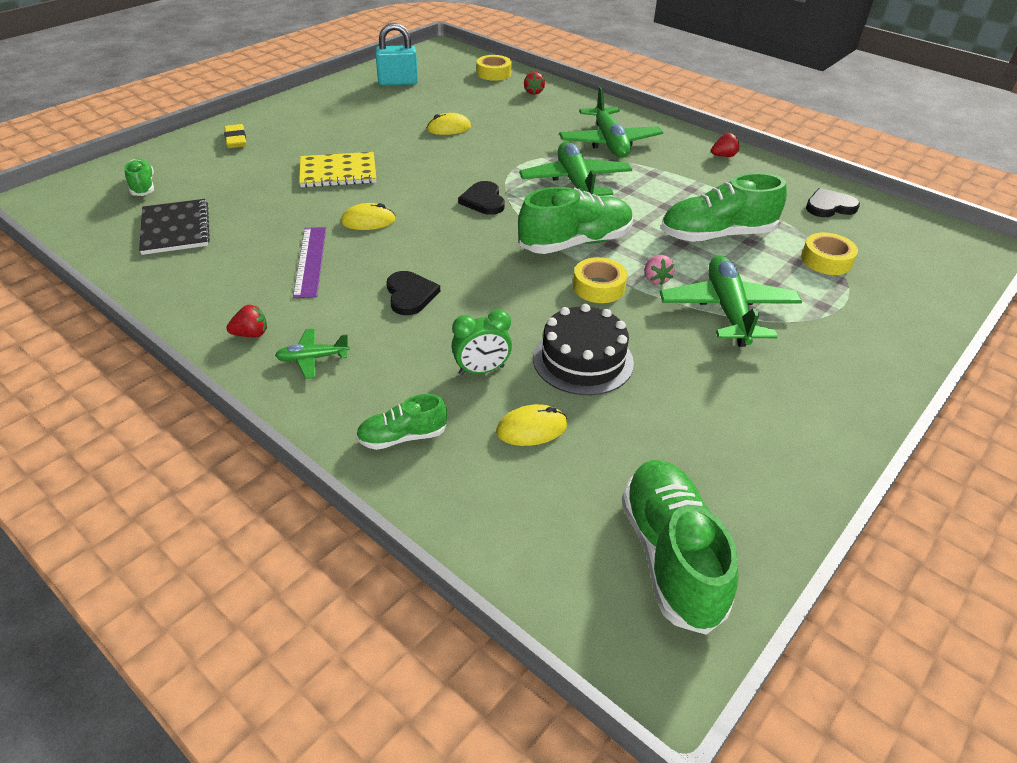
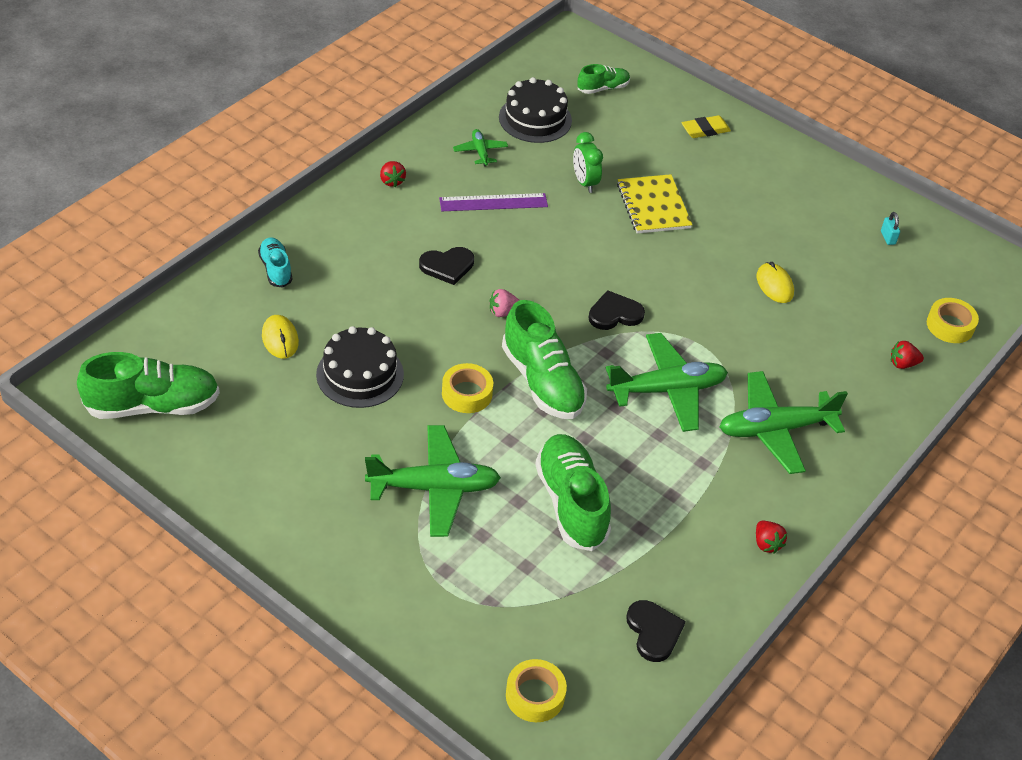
camera: 85 degrees right, 5 degrees up
black notebook [139,199,210,255] -> black cake [499,77,572,143]
green plane [275,329,350,379] -> green plane moved to [453,129,508,167]
yellow mouse [341,203,396,230] -> none
green shoe [356,394,447,450] -> turquoise shoe [258,237,292,288]
turquoise padlock [375,23,418,86] -> turquoise padlock [881,212,900,245], size x0.45
green clock [452,310,512,375] -> green clock moved to [573,132,603,193]
pink strawberry [645,255,675,285] -> pink strawberry moved to [490,289,520,317]
yellow tape [801,232,858,275] -> yellow tape moved to [506,659,567,722]

